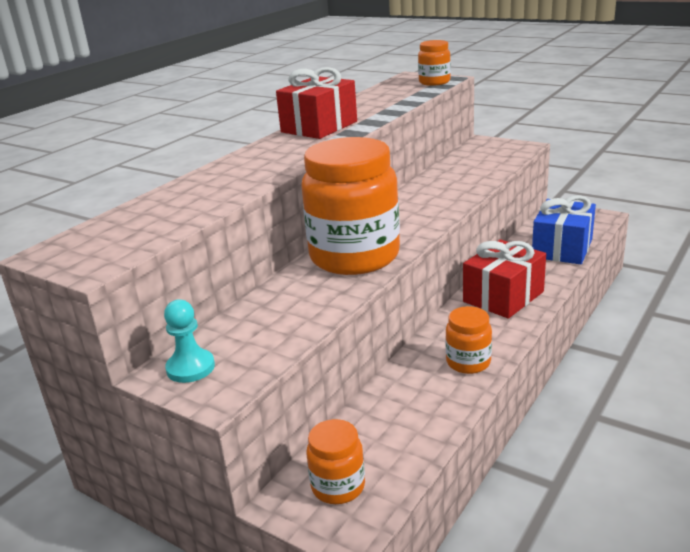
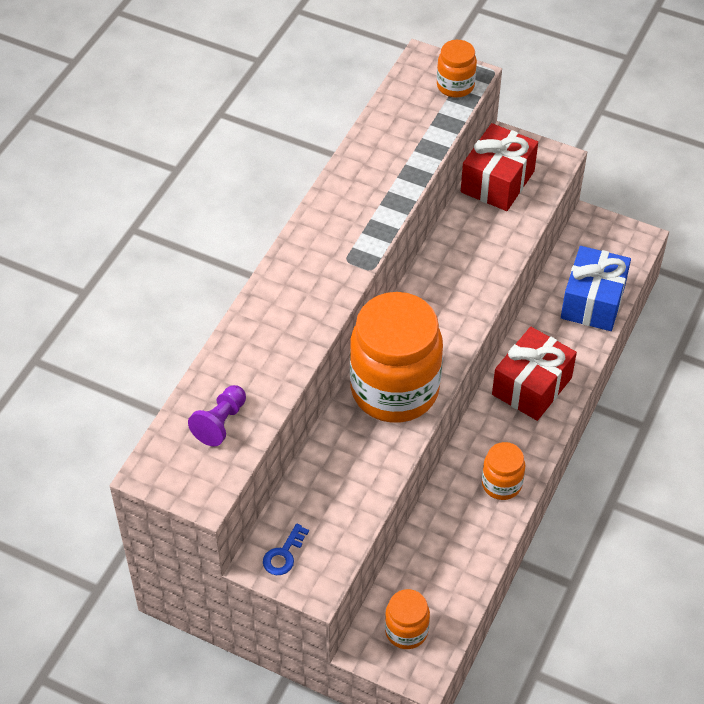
camera: 10 degrees left, 25 degrees up
turquoise pawn [164,300,215,383] -> blue key [263,523,309,575]
red gift [276,67,357,139] -> red gift moved to [461,123,538,211]
none -> purple pawn [188,385,246,447]

